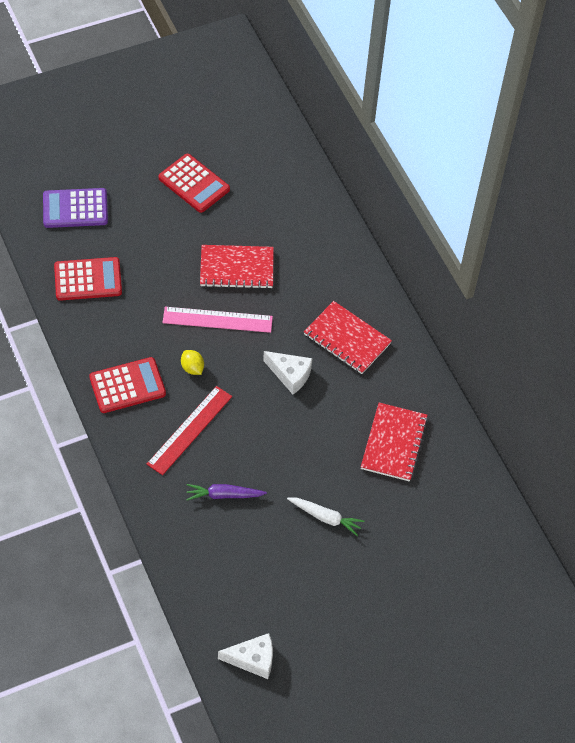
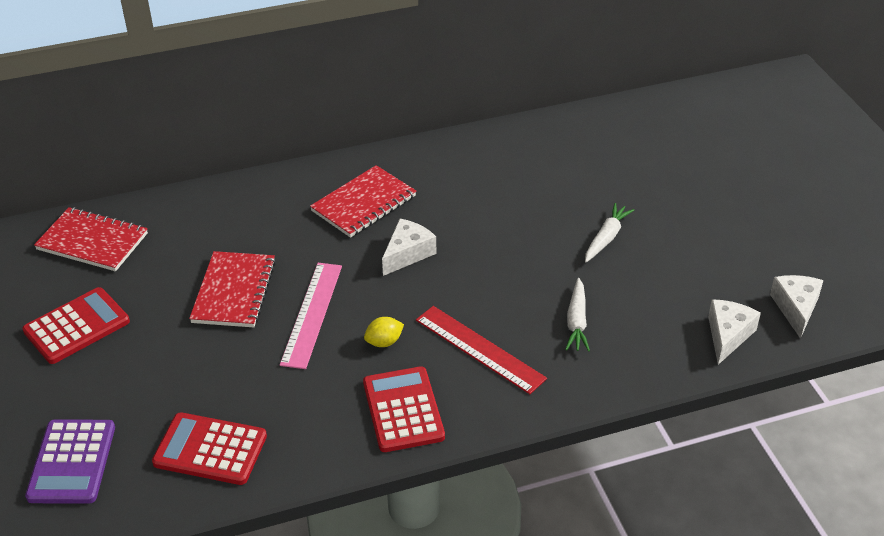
camera: 80 degrees left, 15 degrees down
red calculator [54,257,122,301] -> red calculator turned 75 degrees counterclockwise [152,412,267,485]
purple carrot [186,484,267,500] -> white carrot [565,278,590,352]
red notebook [361,403,428,481] -> red notebook moved to [34,207,148,271]
none -> white cheese [708,299,761,365]

